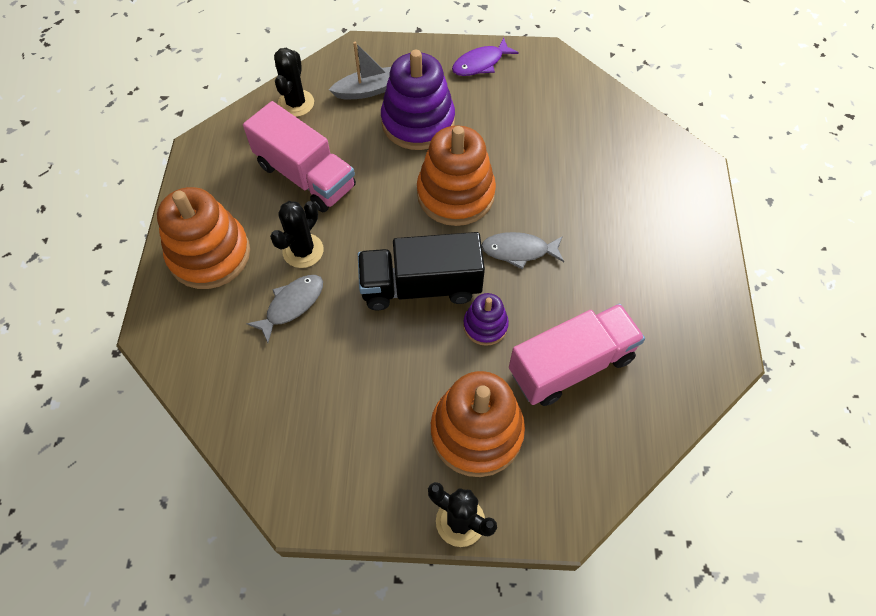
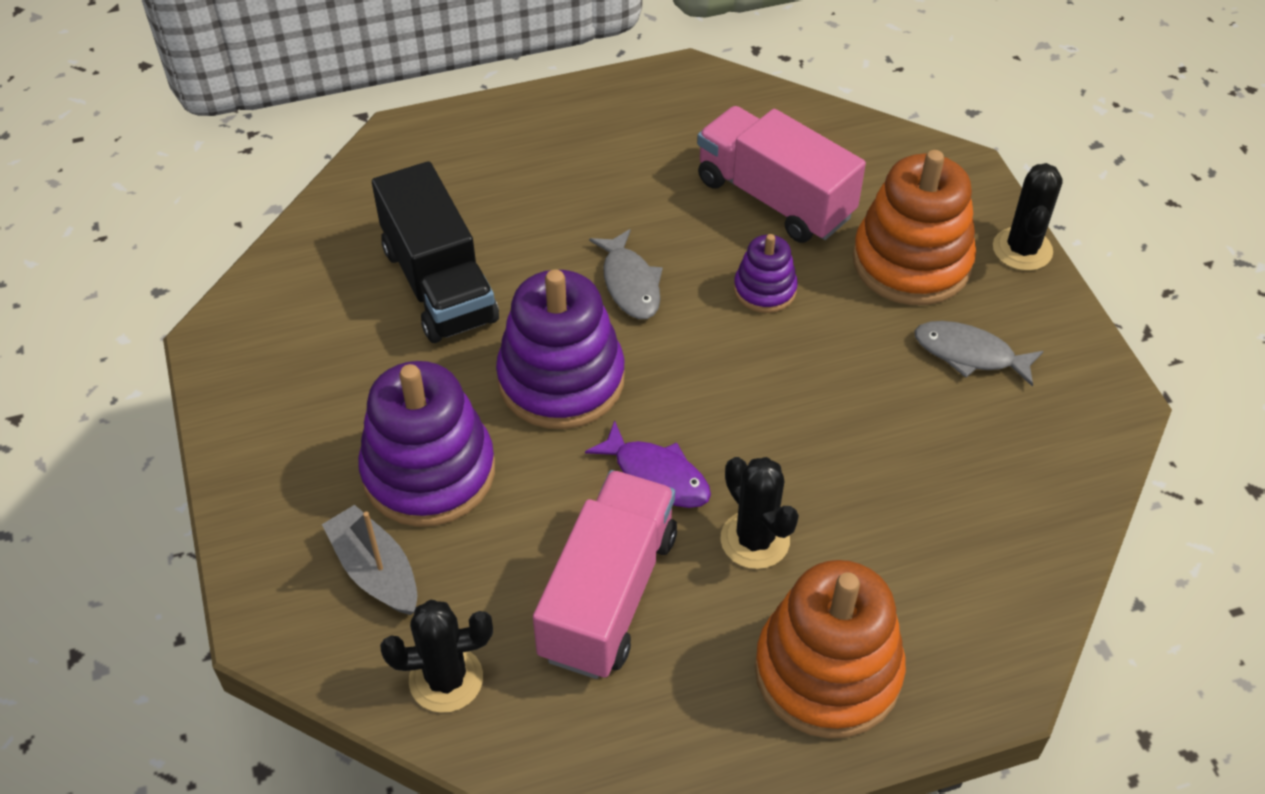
camera: 110 degrees left, 10 degrees down
grey fish [246,275,323,343] -> grey fish moved to [914,321,1043,387]
black cactus [270,201,324,268] -> black cactus turned 45 degrees clockwise [720,457,799,569]
black truck [358,232,485,310] -> black truck moved to [372,161,499,343]
orange stacking toy [417,126,496,226] -> purple stacking toy [496,269,625,429]
purple fish [452,38,519,76] -> purple fish moved to [585,421,711,508]

